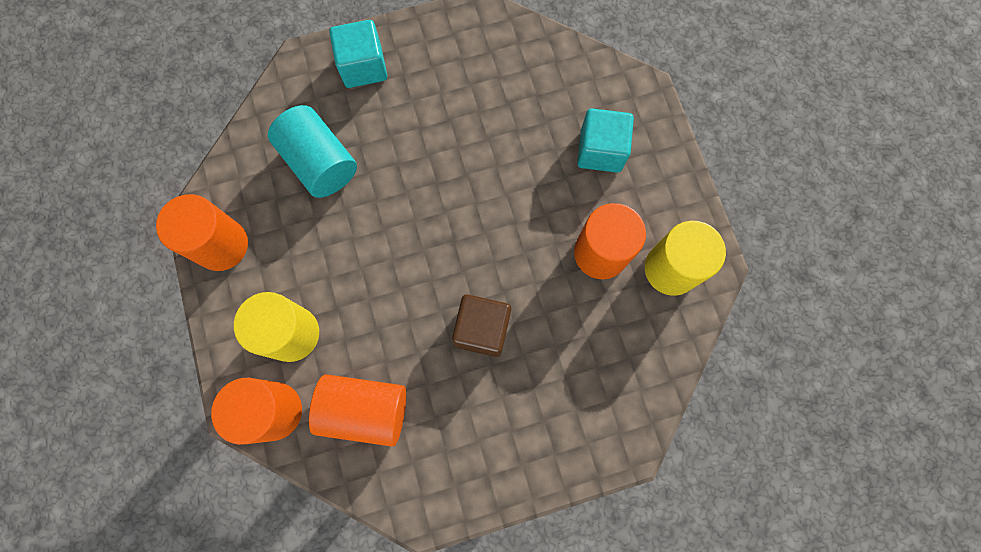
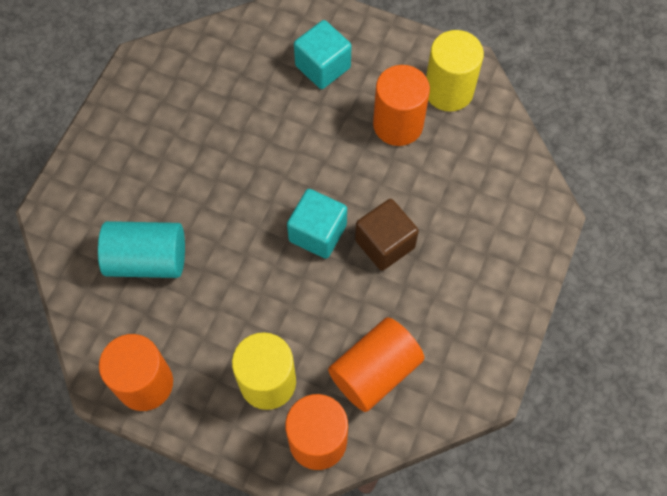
camera: 50 degrees left, 10 degrees down
turquoise cube [329,20,387,88] -> turquoise cube moved to [287,189,347,259]

